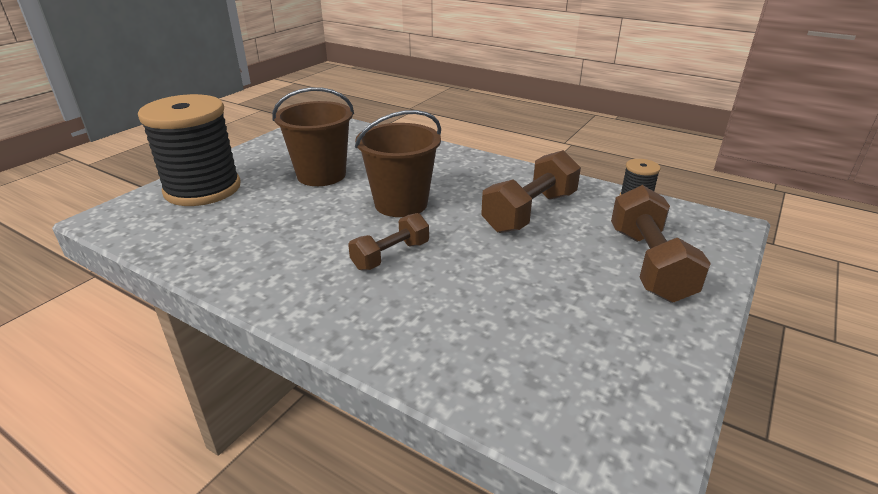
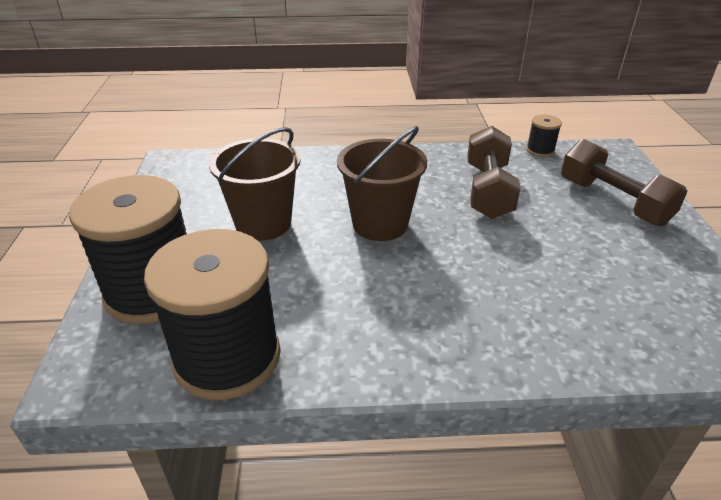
camera: 35 degrees left, 5 degrees up
brown dumbbell [348,213,429,270] -> none
none -> black spool [144,229,281,400]

